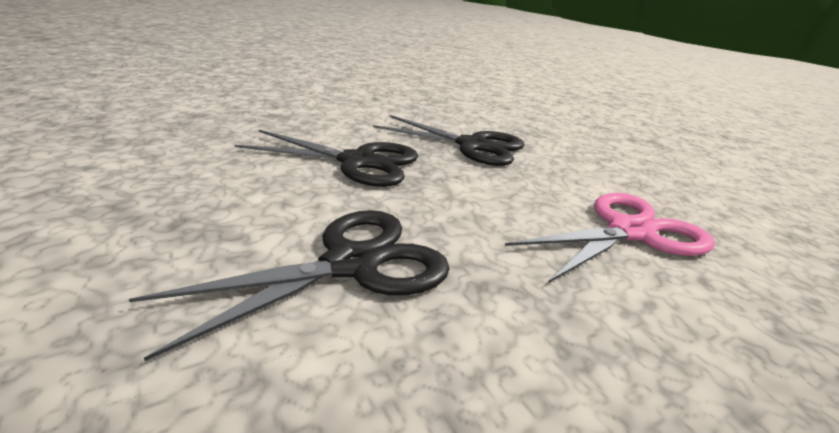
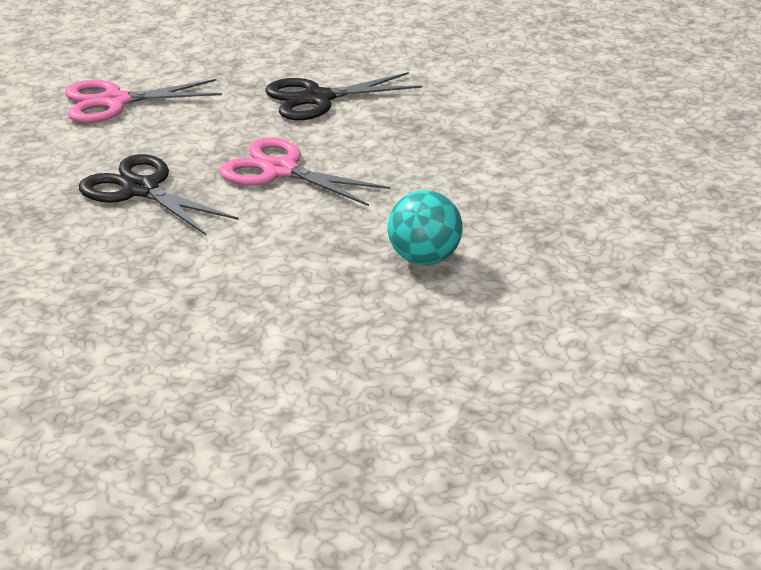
camera: 160 degrees left, 5 degrees up
black scissors [235,130,418,187] -> pink scissors [219,137,391,206]
none -> turquoise ball [388,190,463,265]

